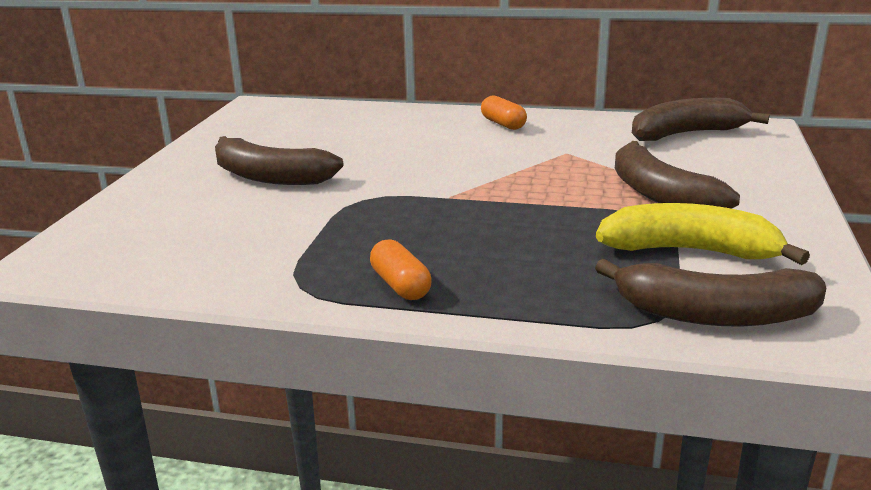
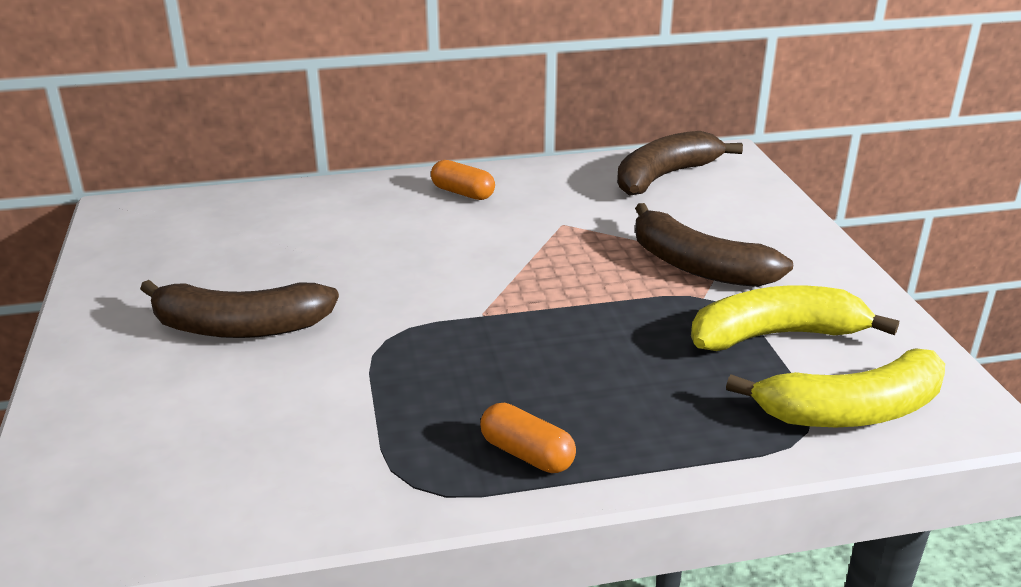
camera: 25 degrees left, 5 degrees up
brown banana [595,259,827,327] -> yellow banana [726,348,945,427]

